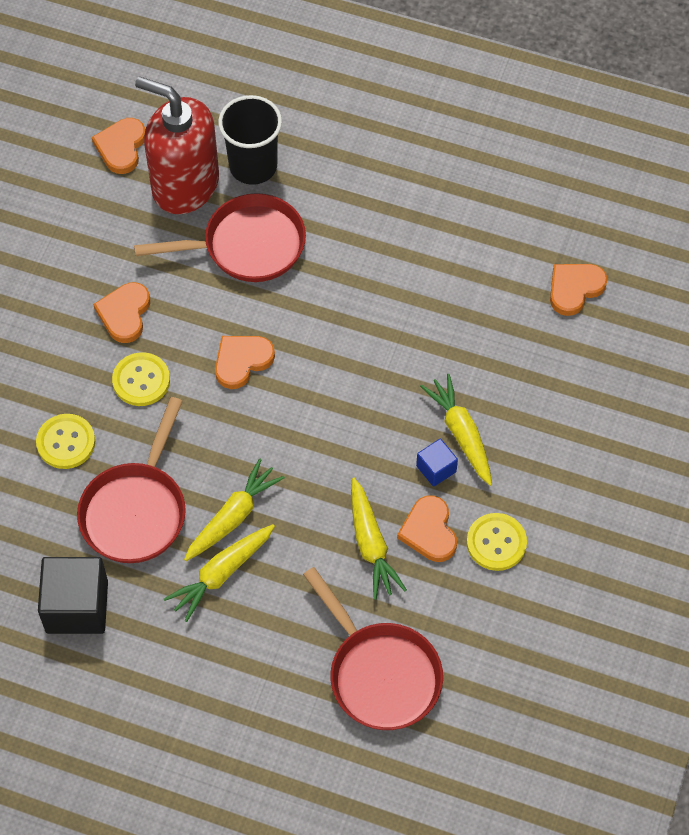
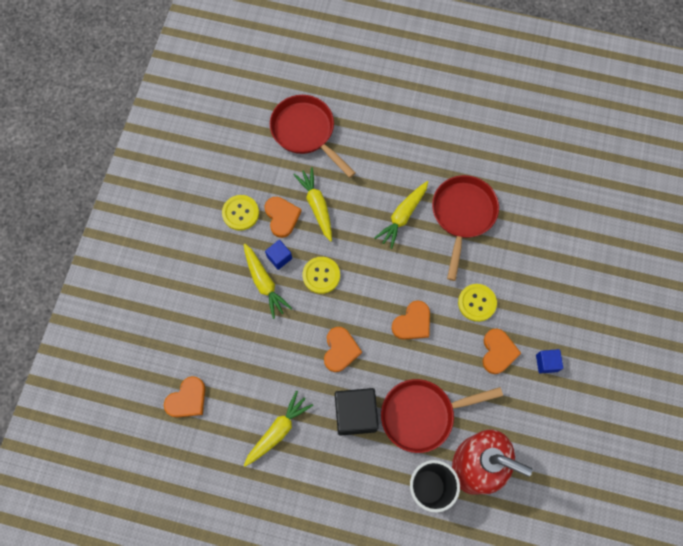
camera: 175 degrees right, 10 degrees up
yellow button [36,414,95,469] -> yellow button moved to [303,257,340,294]
black cube [38,557,108,634] -> black cube moved to [335,388,379,436]
orange heart [92,118,146,174] -> orange heart moved to [324,327,362,372]
yellow carrot [164,524,275,622] -> yellow carrot moved to [244,391,313,467]
none -> blue cube [536,349,563,374]

